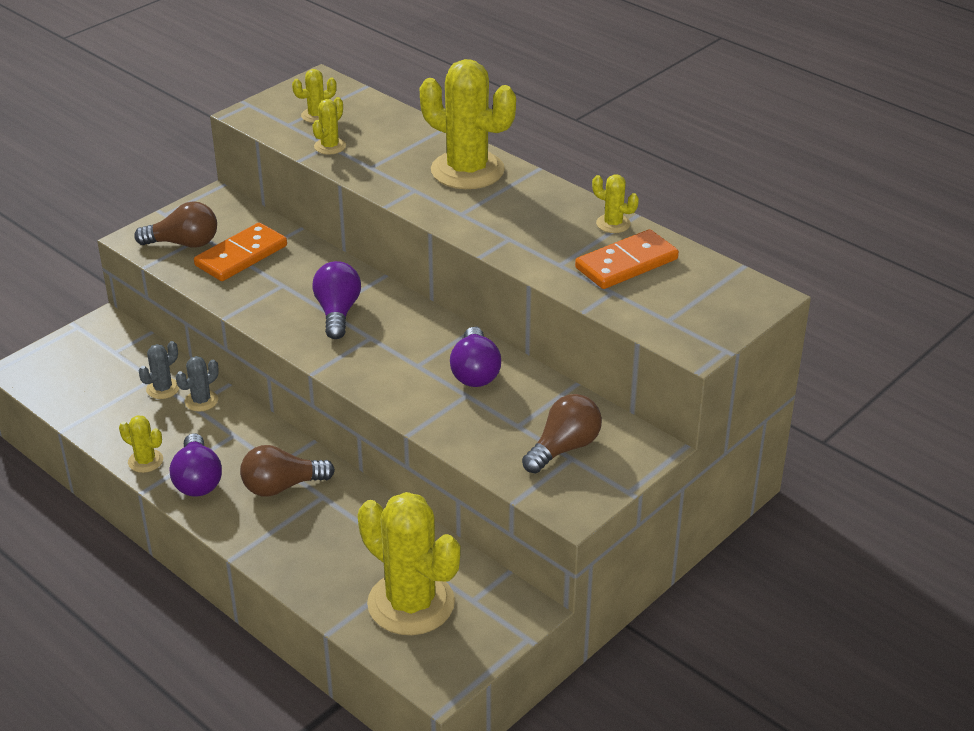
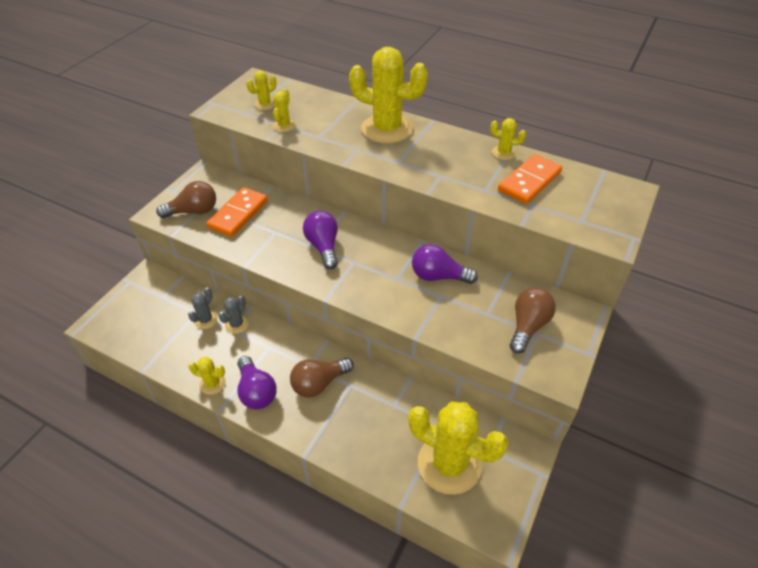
camera: 15 degrees left, 10 degrees up
purple light bulb [450,327,501,387] -> purple light bulb turned 120 degrees clockwise [412,244,478,284]

